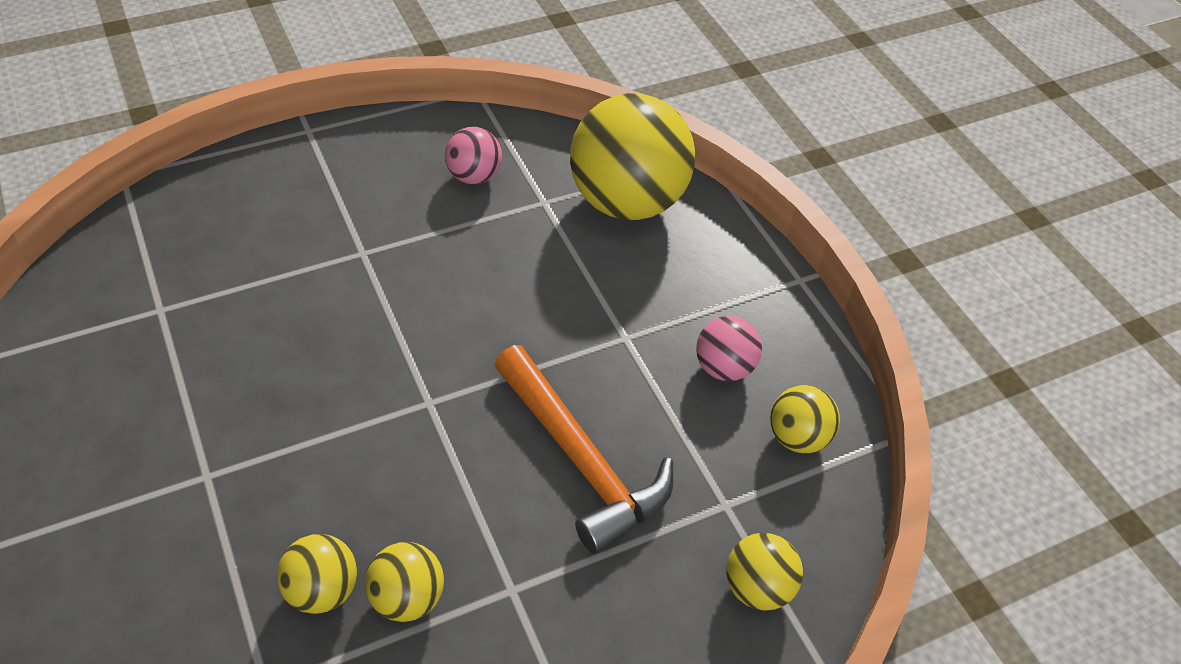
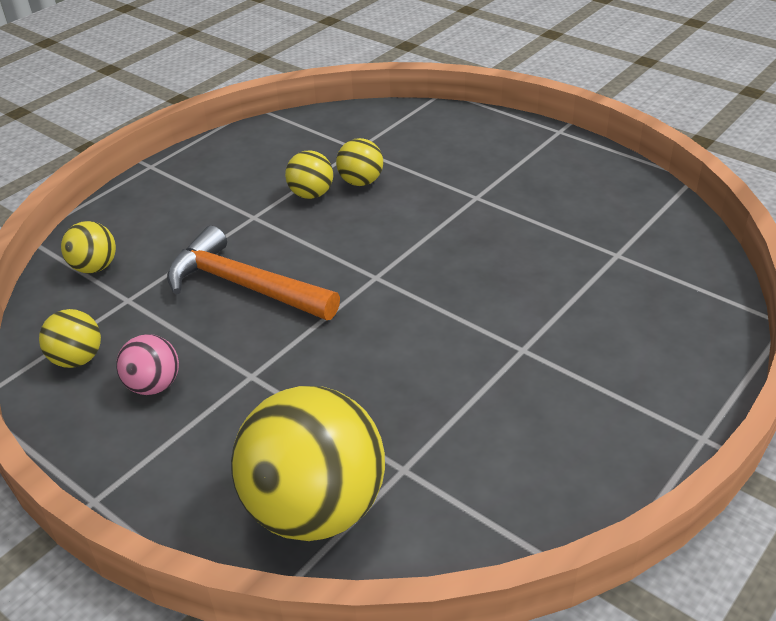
camera: 160 degrees right, 10 degrees down
pink ball [445,127,502,184] -> none

